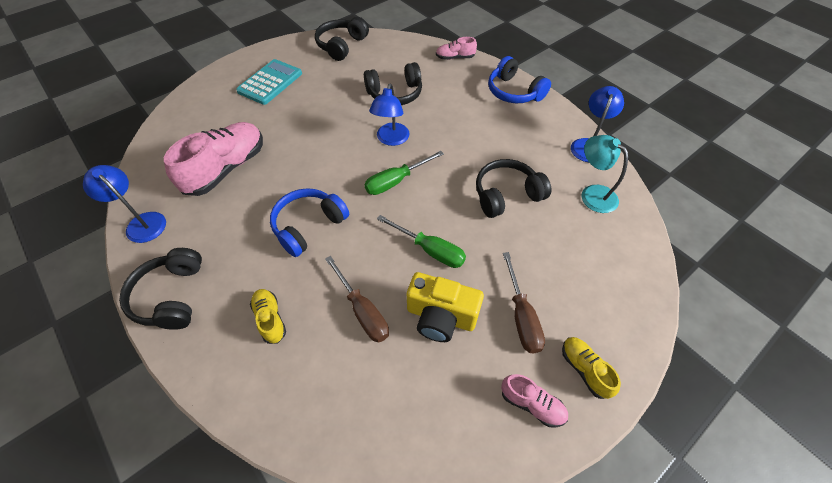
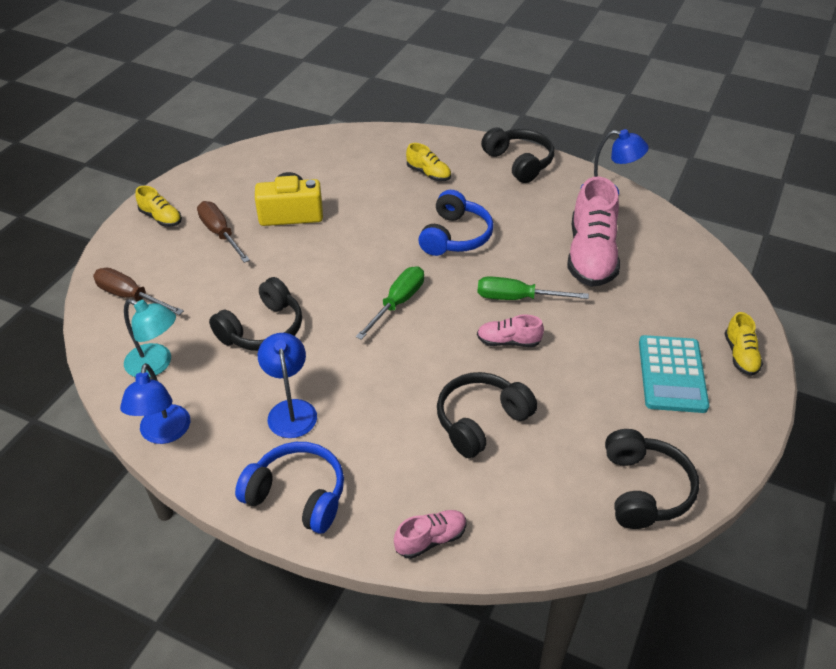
camera: 155 degrees right, 10 degrees down
brown screwdriver [325,256,389,343] -> brown screwdriver moved to [93,268,184,315]
blue lamp [369,83,410,146] -> blue lamp moved to [258,333,317,438]
green screwdriver [377,215,466,268] -> green screwdriver moved to [477,276,589,300]
pink shoe [501,374,568,428] -> pink shoe moved to [477,314,544,347]
none -> yellow shoe [724,312,763,376]

